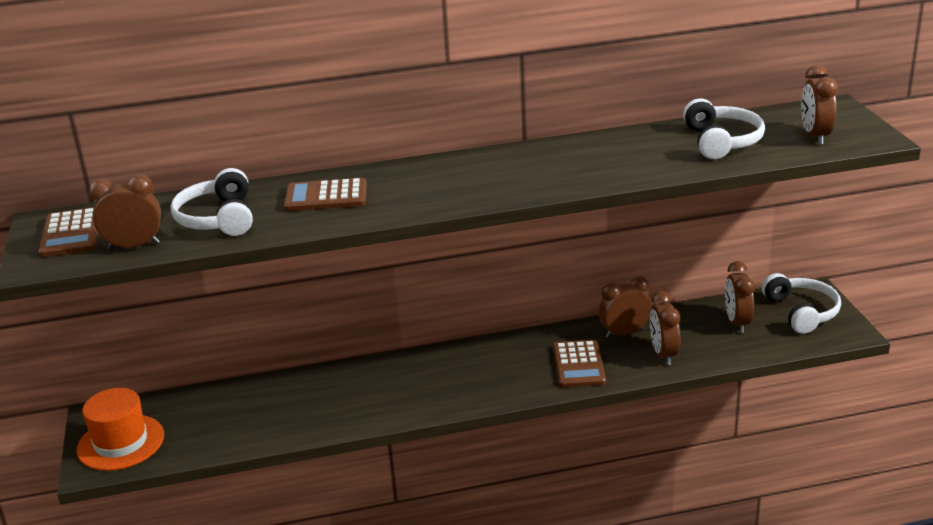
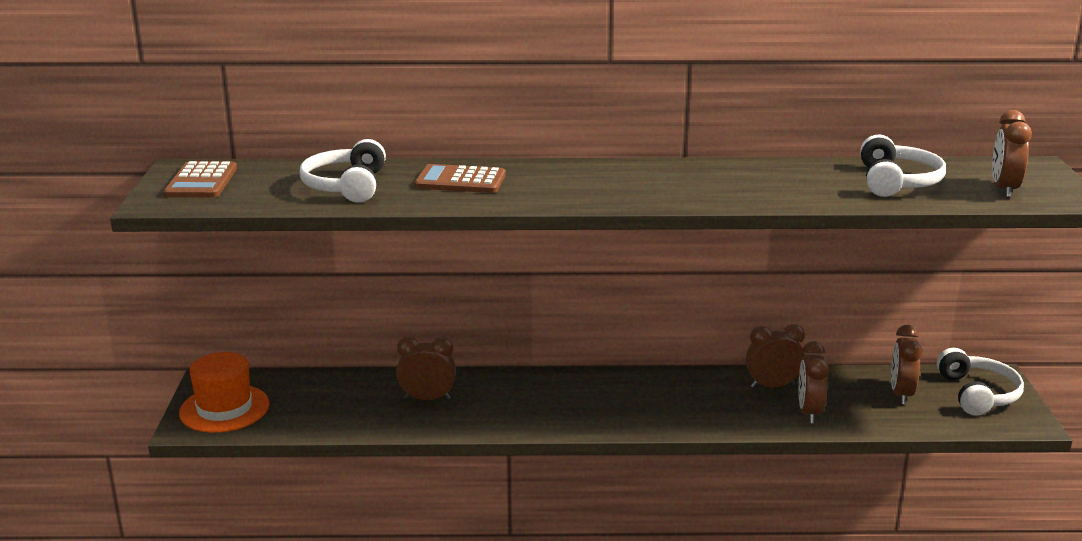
camera: 10 degrees right, 5 degrees down
brown clock [89,174,161,250] -> brown clock moved to [396,337,456,400]
brown calculator [553,340,606,388] -> none

